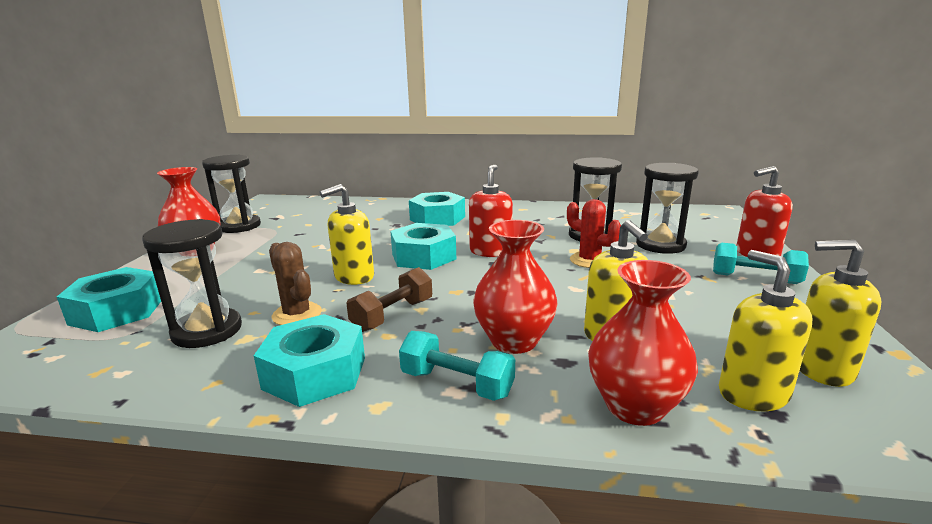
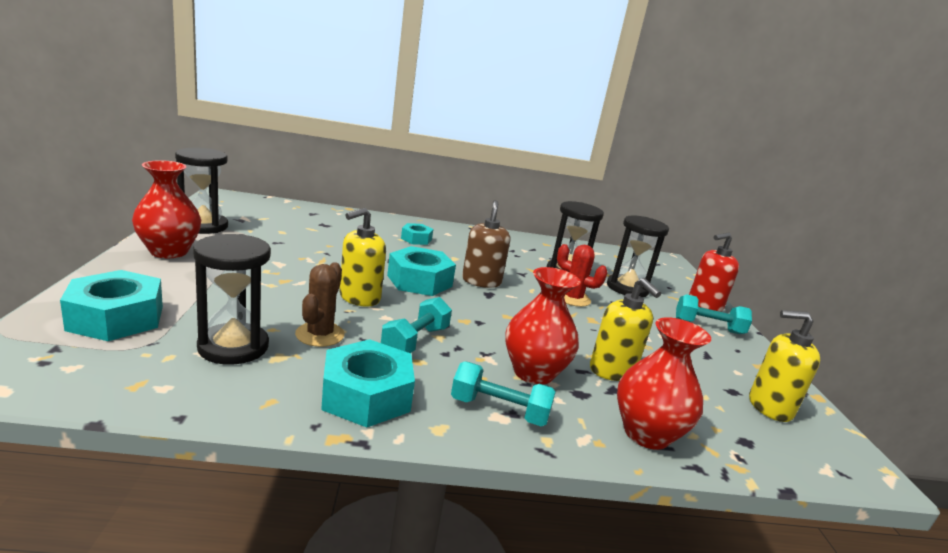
camera: 15 degrees left, 0 degrees up
brown cactus [269,242,322,325] -> brown cactus turned 60 degrees clockwise [295,262,345,347]
brown dumbbell [346,267,432,332] -> turquoise dumbbell [381,297,452,353]
turquoise nut [409,192,465,226] -> turquoise nut [401,223,433,245], size x0.57
red soap dispenser [469,165,513,257] -> brown soap dispenser [462,200,510,288]
yellow soap dispenser [719,250,812,412] -> none

